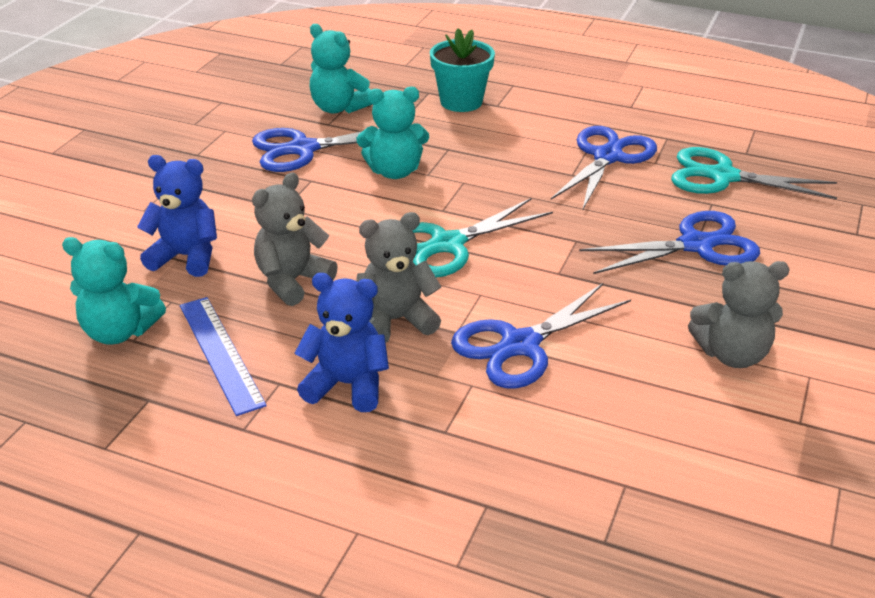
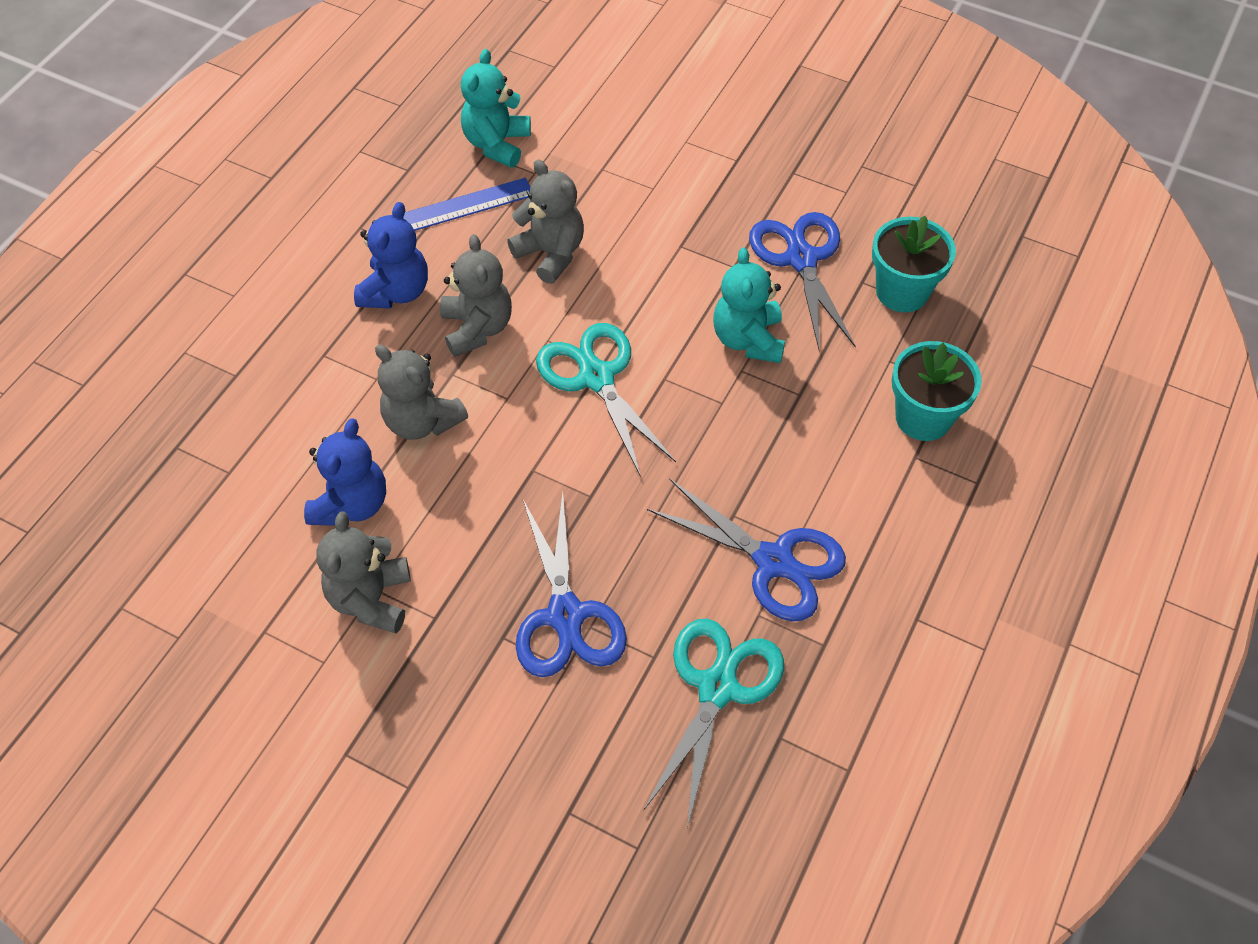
camera: 95 degrees right, 20 degrees up
blue teddy bear [137,155,217,277] -> blue teddy bear moved to [304,419,386,526]
turquoise teddy bear [309,24,372,114] -> turquoise flower pot [872,216,956,312]
blue scissors [451,283,631,389] -> grey teddy bear [375,344,468,440]

